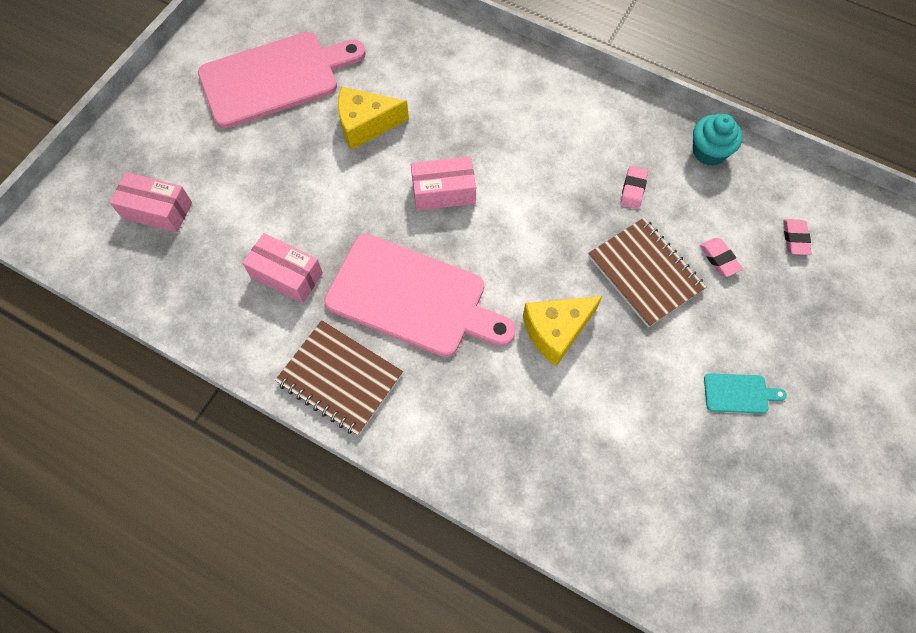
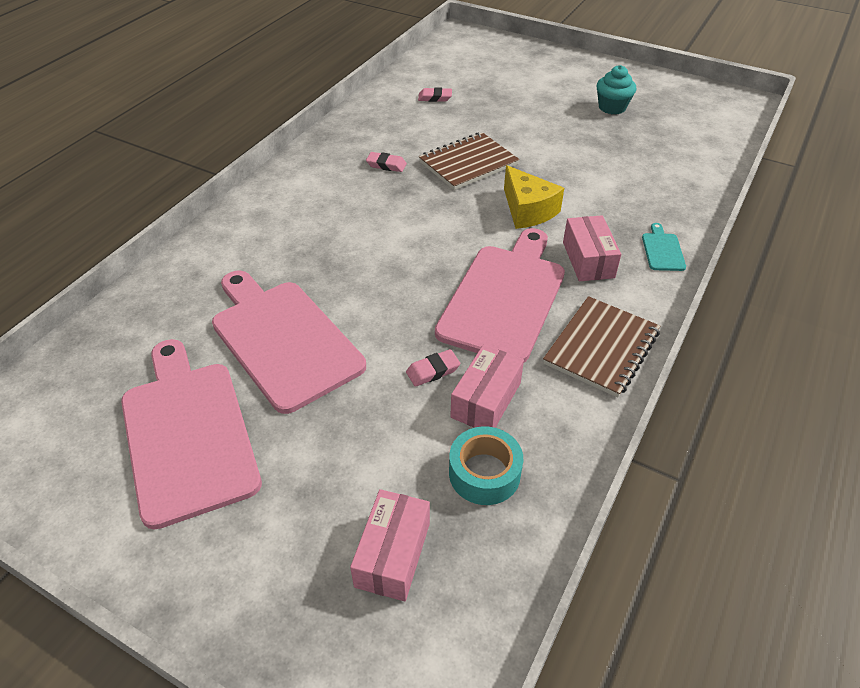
camera: 90 degrees left, 20 degrees down
yellow cheese [338,86,409,150] -> pink cutting board [212,271,366,414]
pink box [411,156,476,211] -> pink box moved to [563,215,621,281]
turquoise cupcake [693,114,743,166] -> turquoise cupcake moved to [596,65,636,115]
pink eraser [700,238,743,277] -> pink eraser moved to [406,349,460,387]
turquoise cutting board [704,373,787,413] -> turquoise cutting board moved to [642,223,686,271]
none -> turquoise tape [449,426,523,505]

